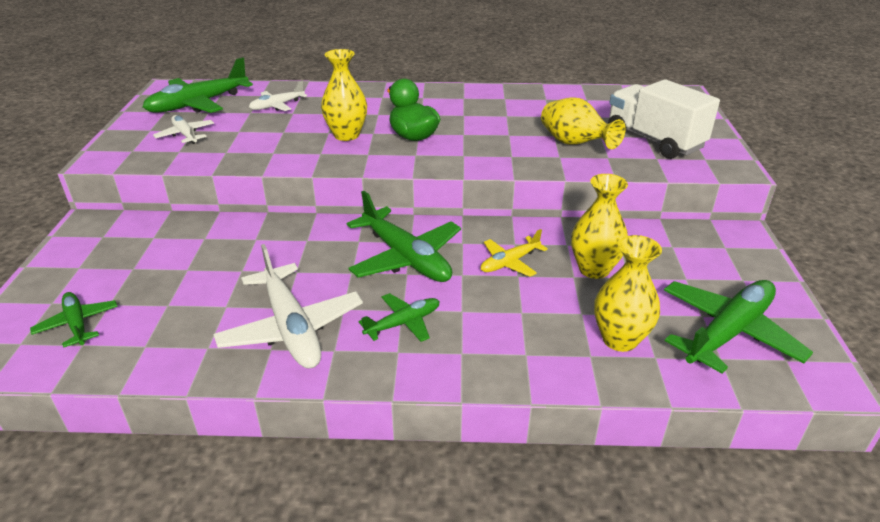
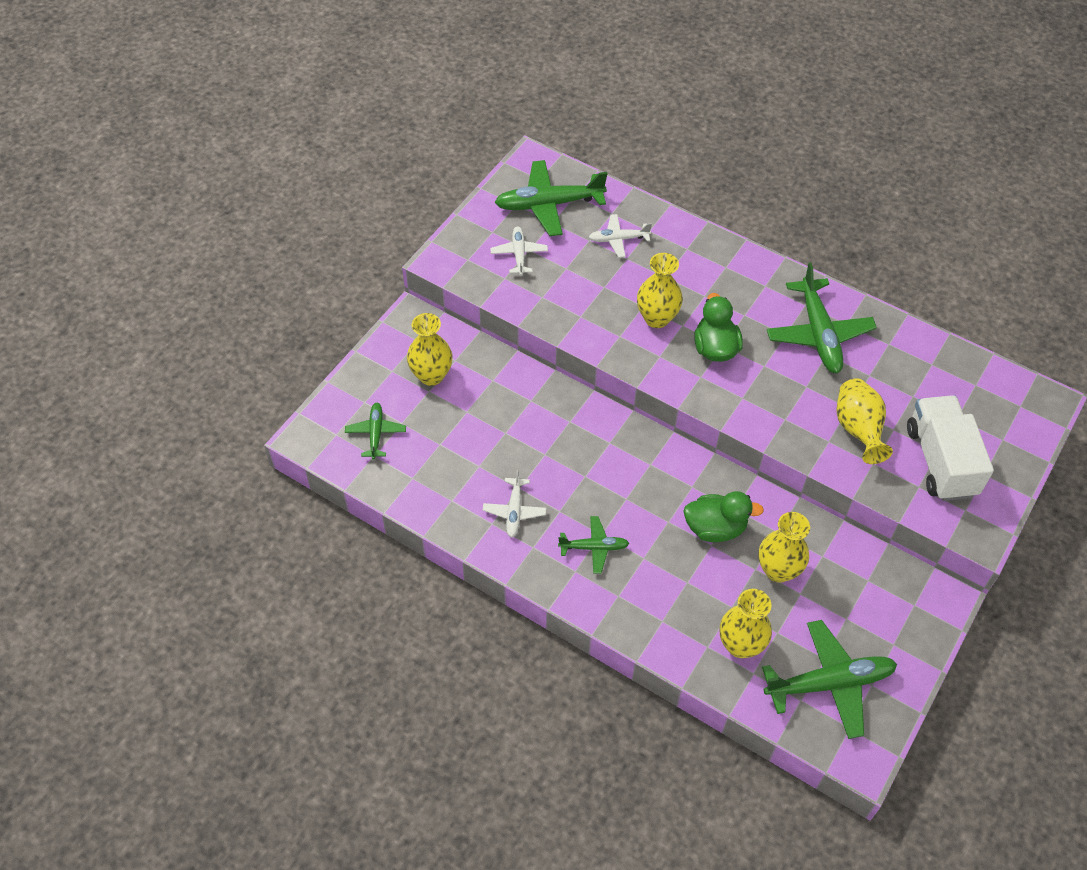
camera: 30 degrees right, 20 degrees up
white plane [213,244,363,369] -> white plane [483,470,546,538], size x0.55
green plane [347,191,461,282] -> green plane moved to [767,263,877,373]
yellow plane [481,229,548,277] -> green duck [683,491,764,542]
none -> yellow vase [407,313,453,386]

